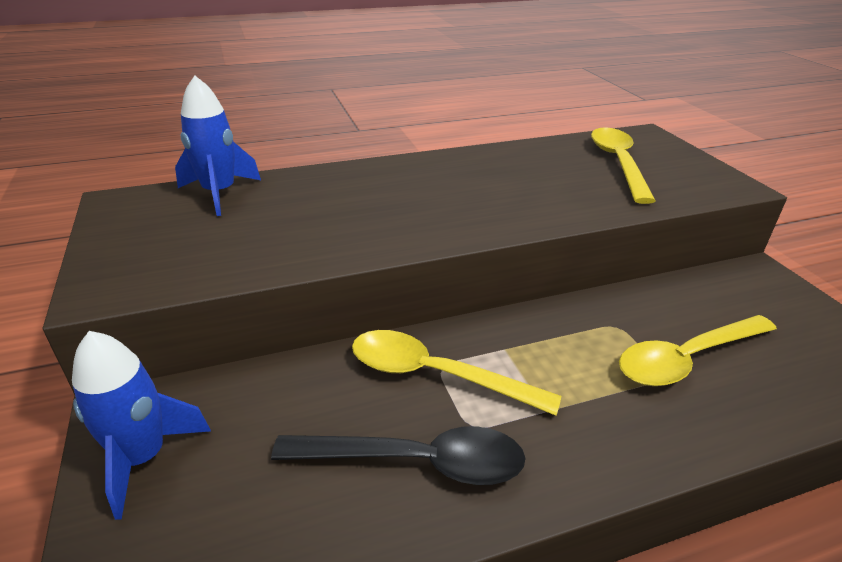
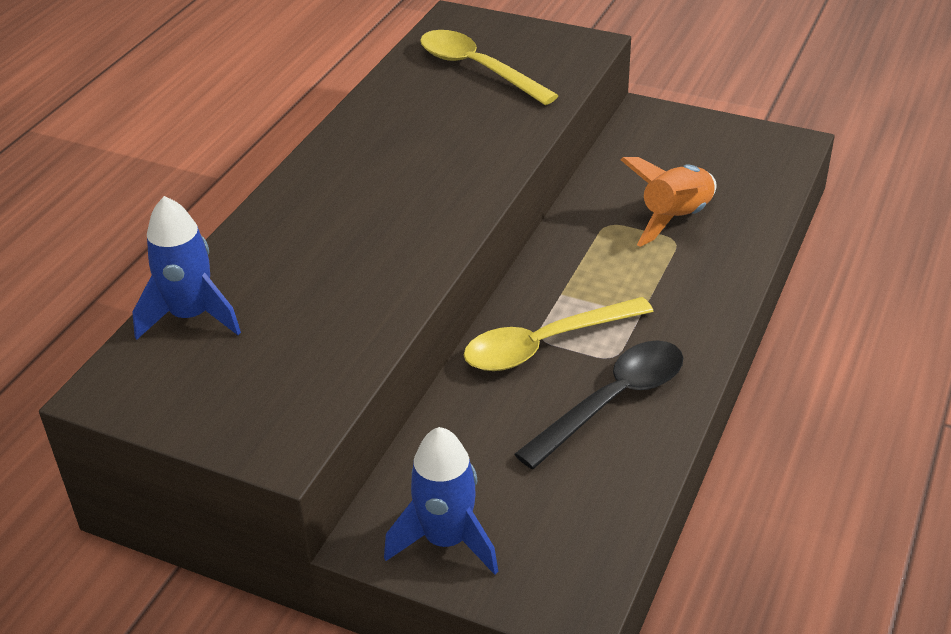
camera: 45 degrees left, 5 degrees up
yellow spoon [619,315,777,386] -> orange rocket [621,157,716,247]

